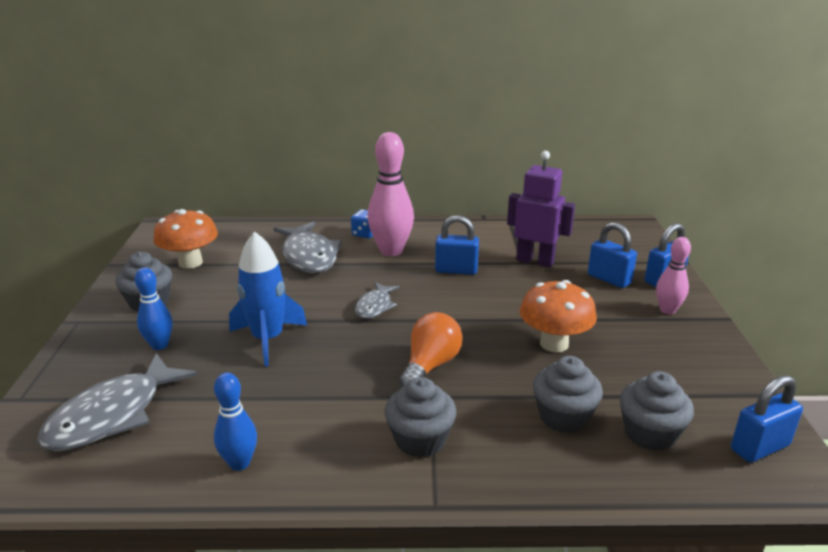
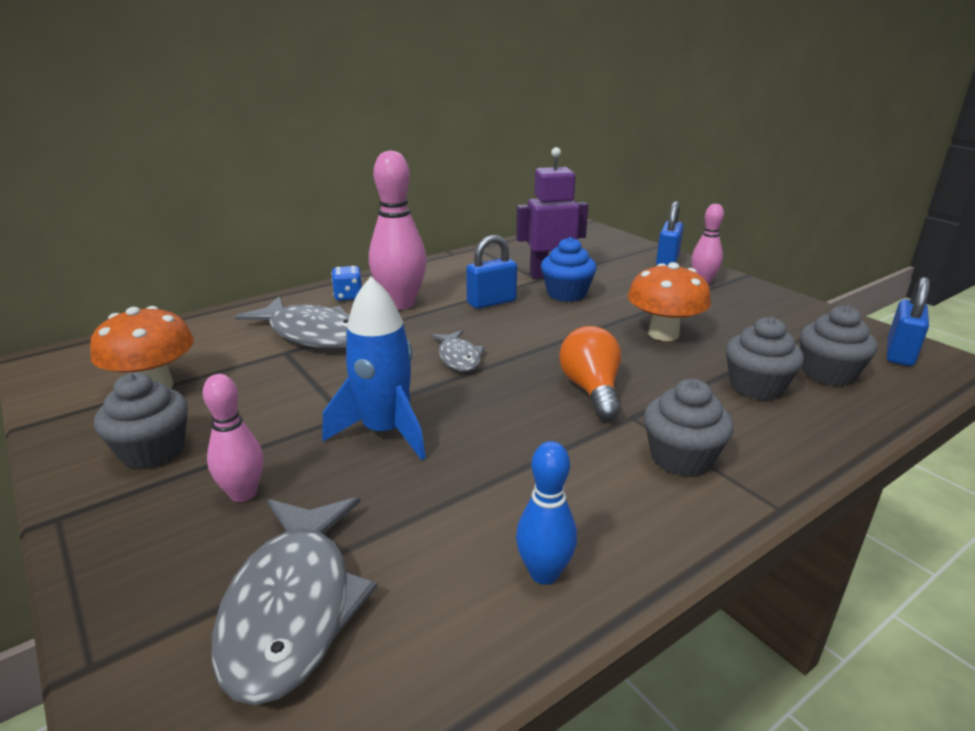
camera: 35 degrees left, 0 degrees up
blue bowling pin [135,267,173,350] -> pink bowling pin [203,374,263,502]
blue padlock [588,222,637,288] -> none
none -> blue cupcake [541,237,597,302]

